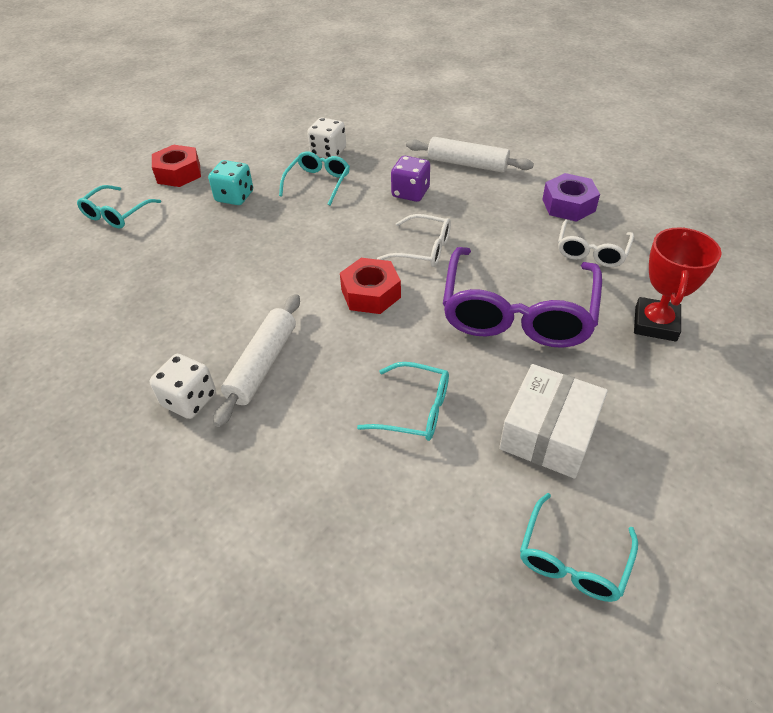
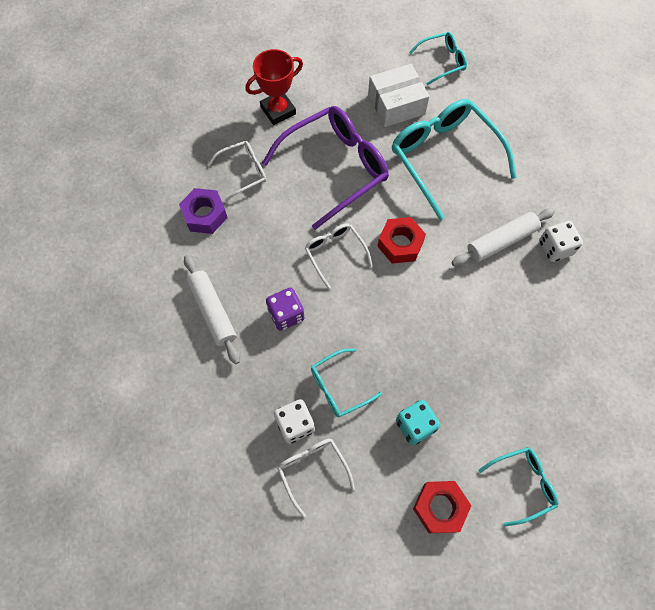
camera: 140 degrees left, 20 degrees up
turquoise glasses [357,362,449,441] -> turquoise glasses [392,99,517,220], size x1.95
none -> white glasses [277,439,355,517]

